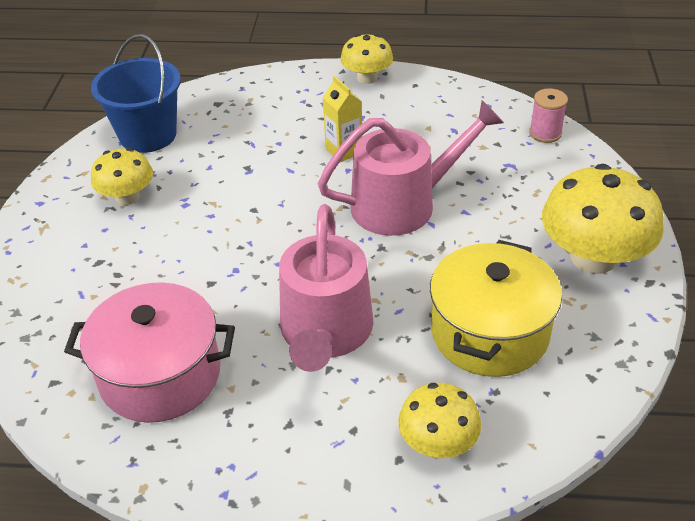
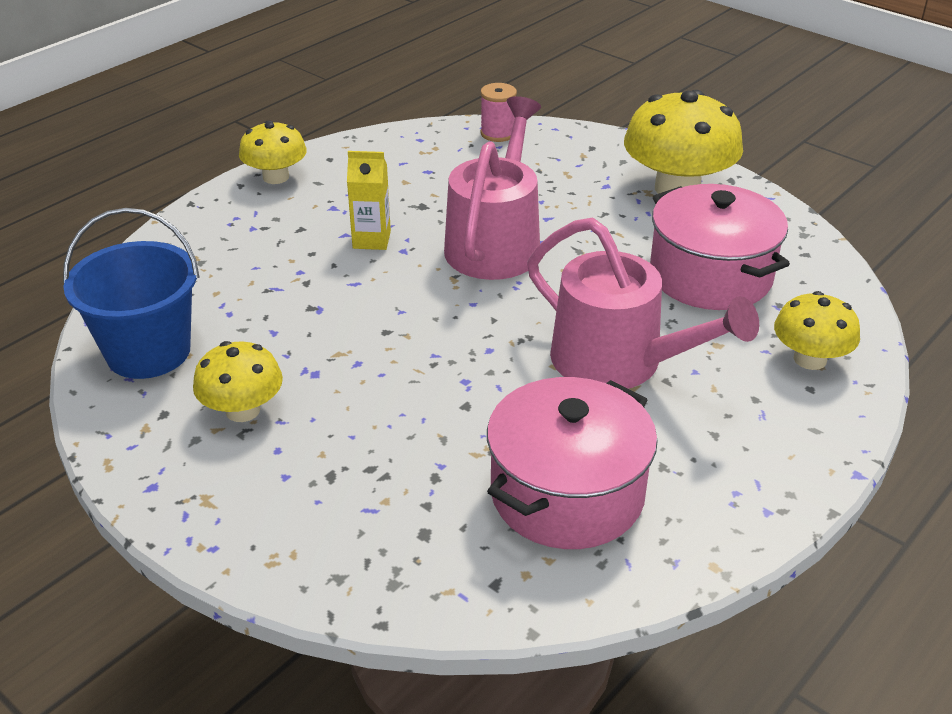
camera: 55 degrees left, 5 degrees down
yellow pot [430,240,562,377] -> pink pot [650,184,790,310]

